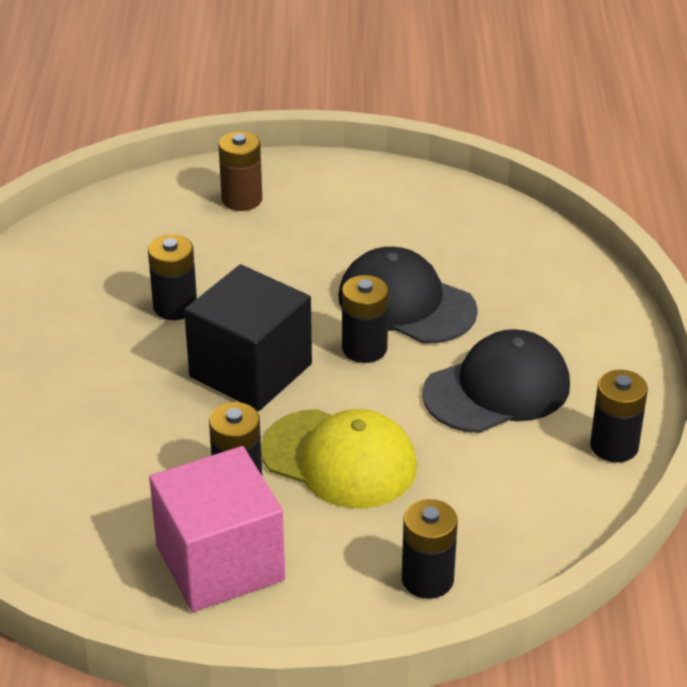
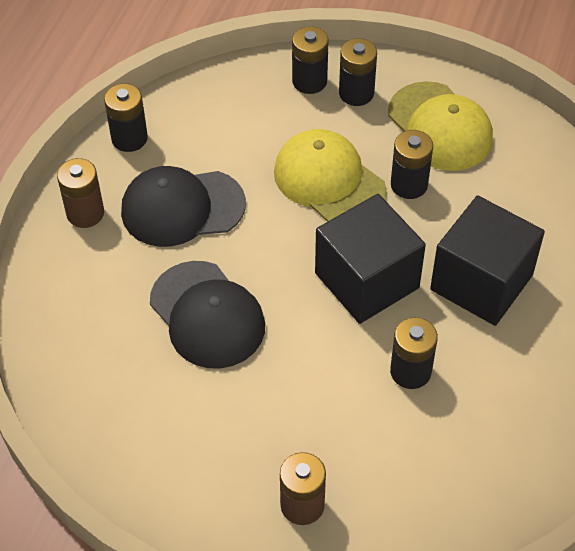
camera: 160 degrees left, 15 degrees up
pink cube [149,446,285,612] -> yellow cap [388,81,493,171]
black battery [342,275,389,363] -> black battery moved to [339,38,377,106]
none -> brown battery [57,158,104,228]
none -> black cube [430,195,545,326]

